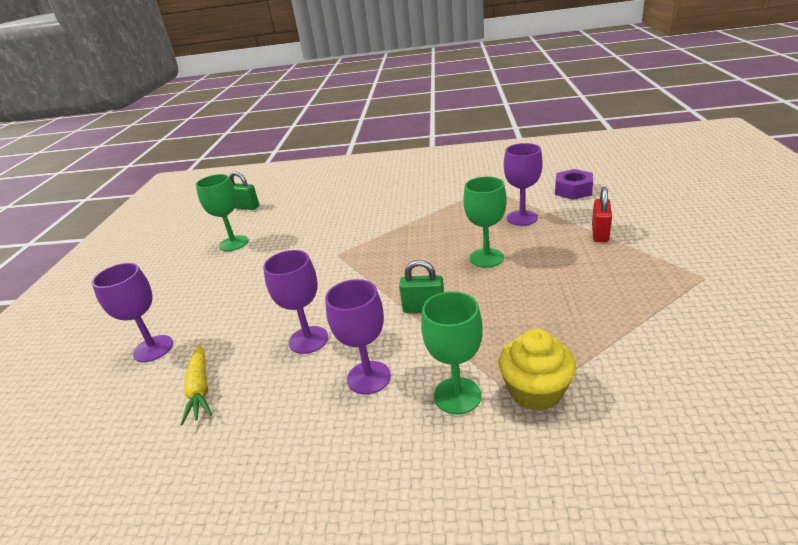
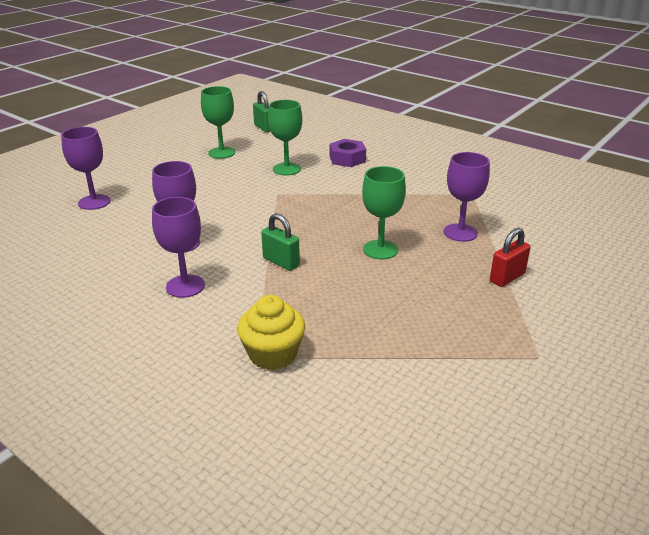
camera: 30 degrees right, 0 degrees up
yellow carrot [181,344,212,425] -> none
green goblet [421,291,483,414] -> green goblet moved to [268,100,302,176]
purple nut [555,169,593,200] -> purple nut moved to [330,139,366,167]

